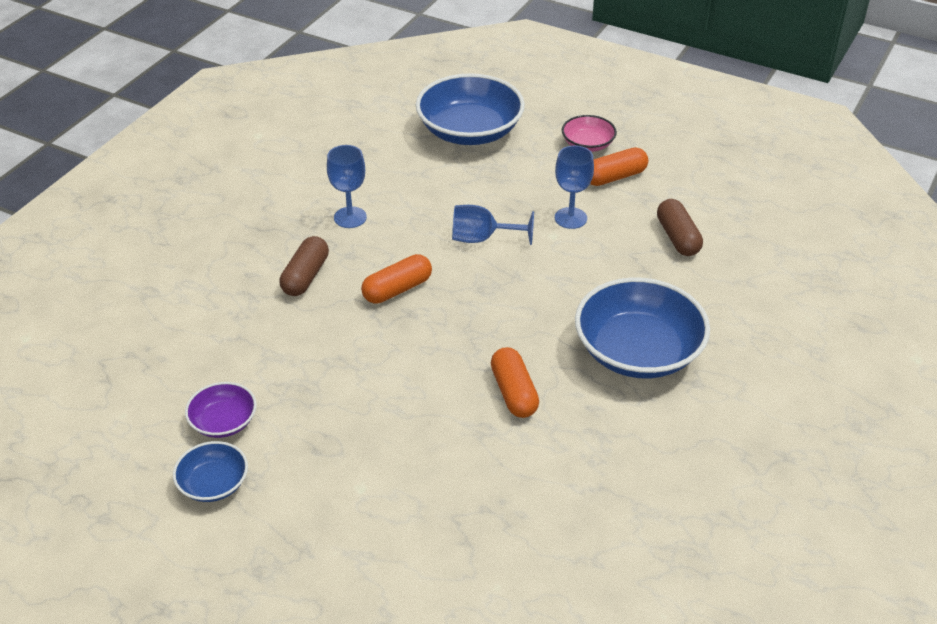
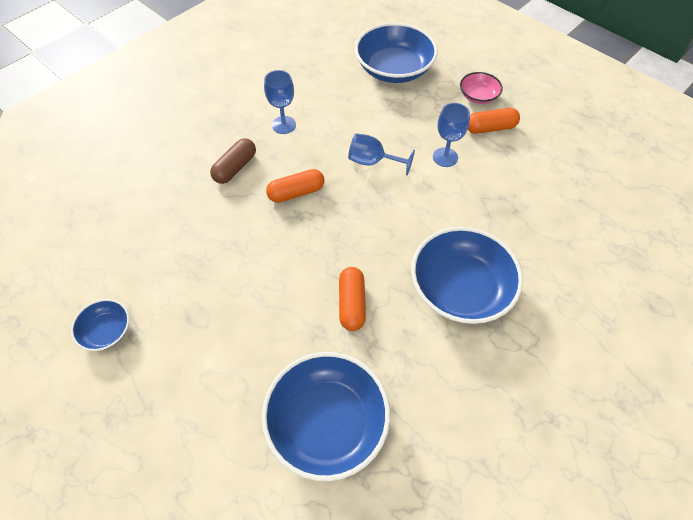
camera: 15 degrees right, 15 degrees up
purple bowl [185,382,257,438] -> none
brown capsule [657,199,703,256] -> none
none -> blue bowl [262,352,390,481]

